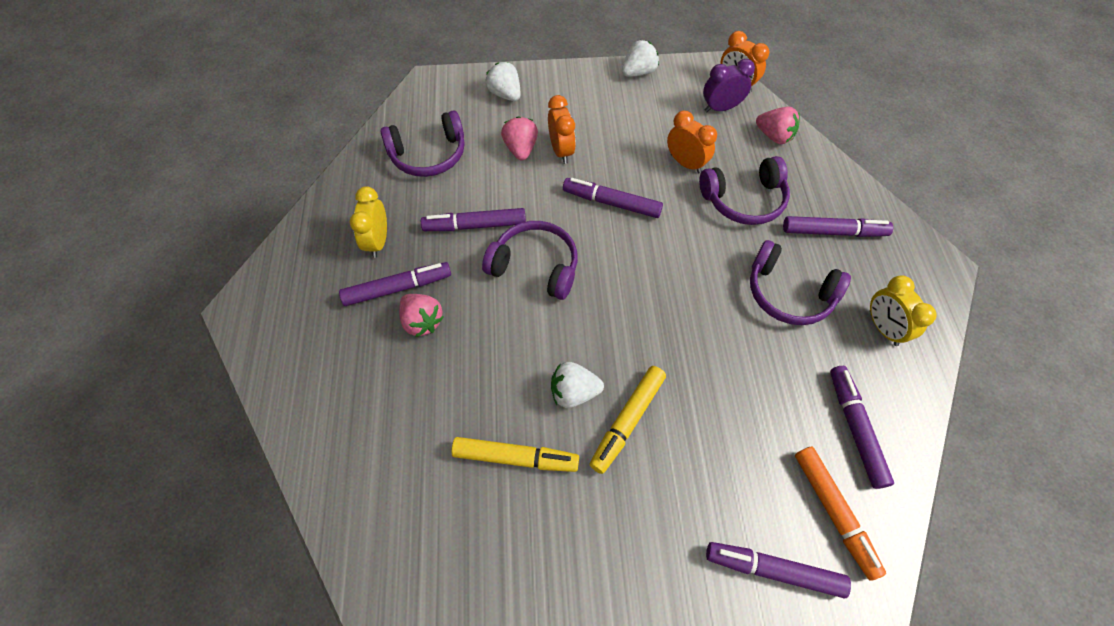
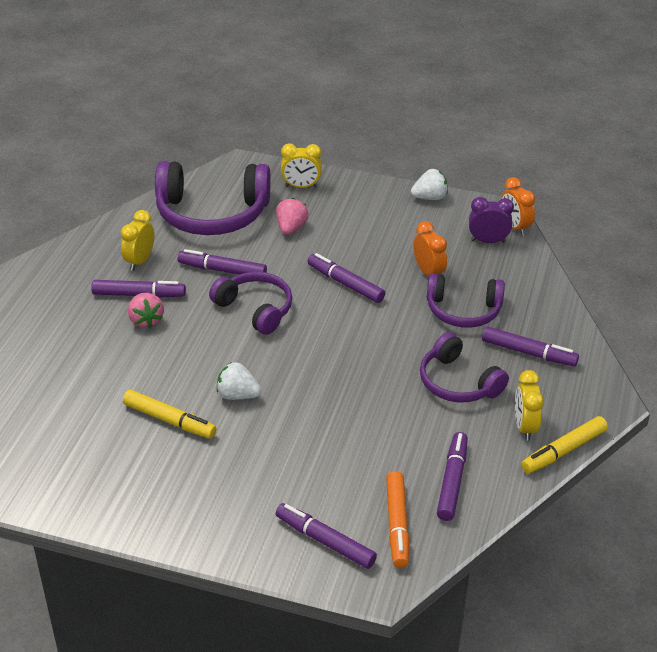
camera: 20 degrees right, 20 degrees down
purple headphones [380,110,465,177] -> purple headphones [155,161,271,235], size x1.62
white strawberry [486,62,520,101] -> yellow clock [281,143,322,188]
orange clock [548,95,576,164] -> none
yellow marker [589,366,666,474] -> yellow marker moved to [521,416,608,474]
pink strawberry [756,107,800,144] -> none

